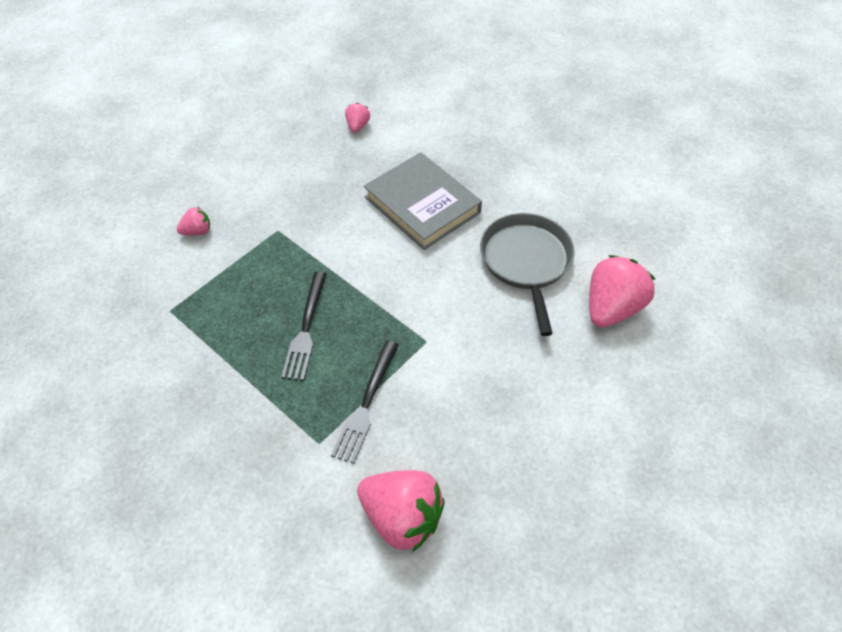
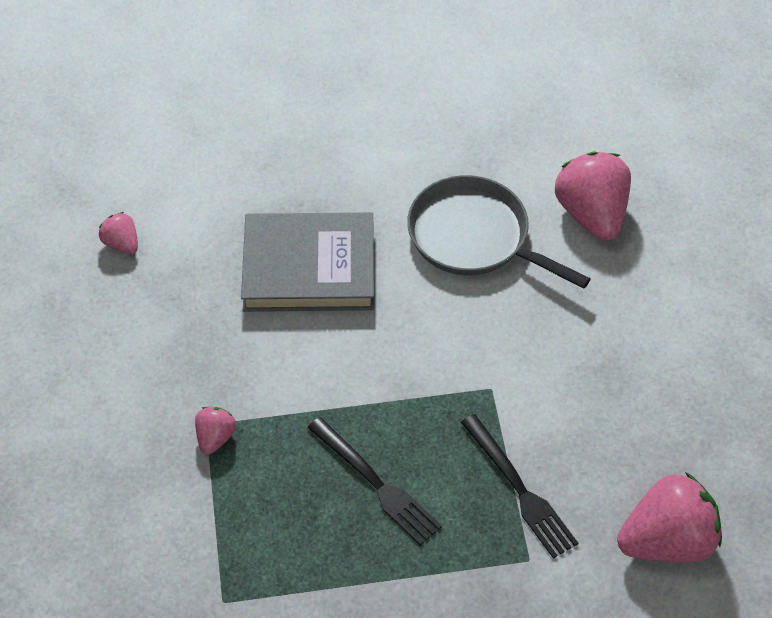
camera: 50 degrees left, 0 degrees up
pink strawberry [177,207,210,235] -> pink strawberry moved to [195,407,236,455]

